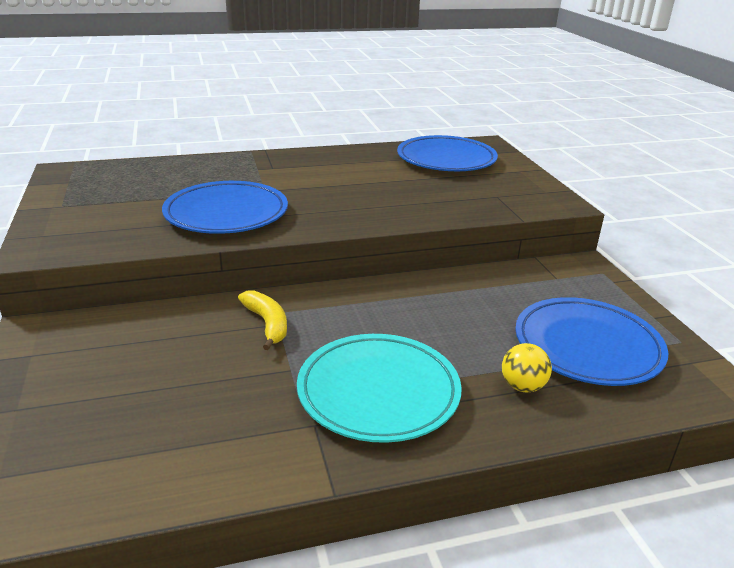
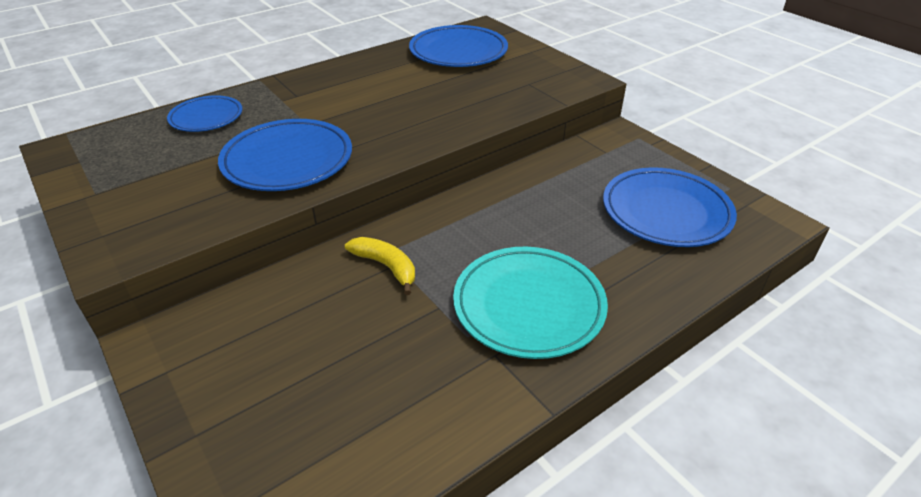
camera: 20 degrees left, 10 degrees up
yellow ball [502,343,552,392] -> none
none -> blue plate [167,95,242,132]

